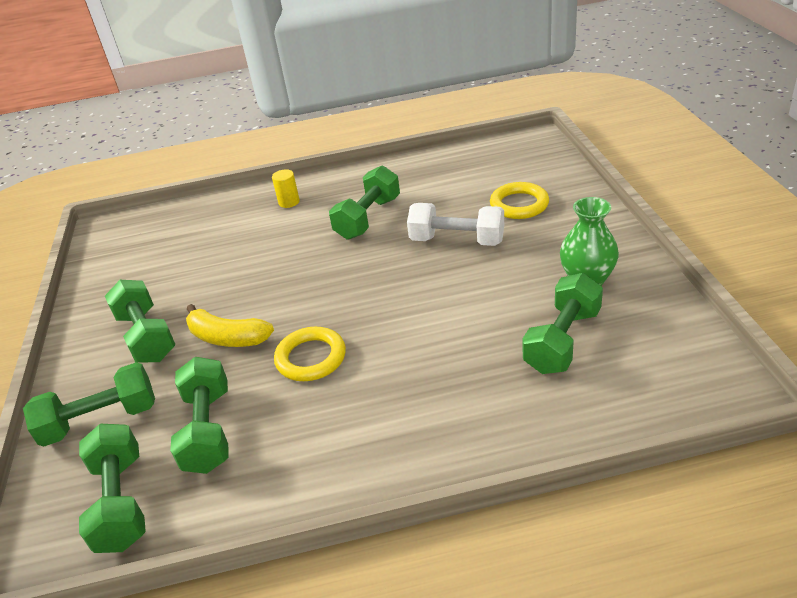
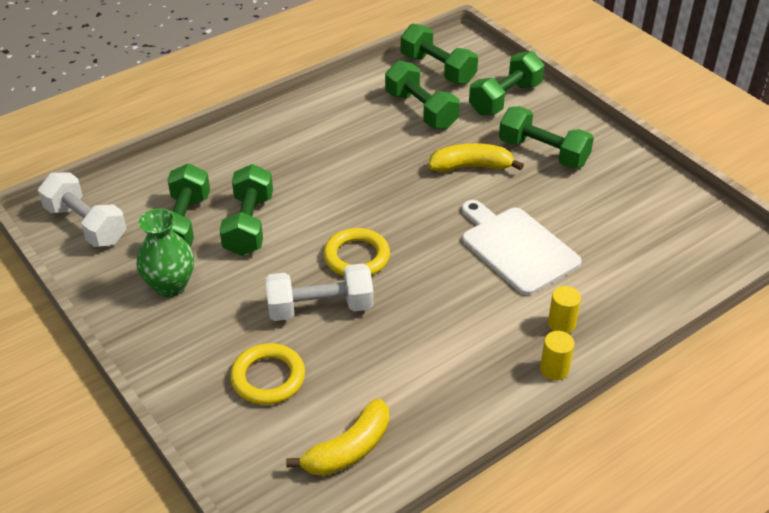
camera: 150 degrees right, 5 degrees up
yellow ring [274,327,346,381] -> yellow ring moved to [324,228,390,276]
green dumbbell [329,166,400,240] -> green dumbbell moved to [220,164,273,256]
none -> white dumbbell [38,172,126,247]
none -> yellow banana [286,399,389,476]
none -> white cutting board [462,200,582,295]
none -> yellow cylinder [540,331,575,381]

